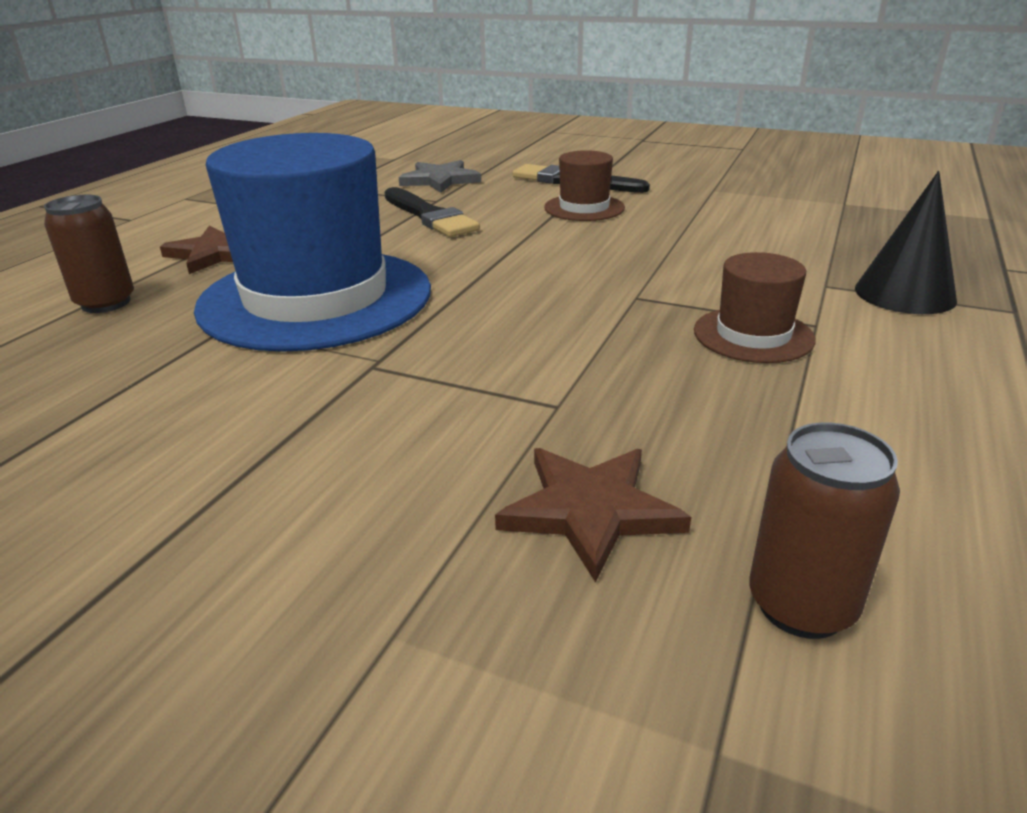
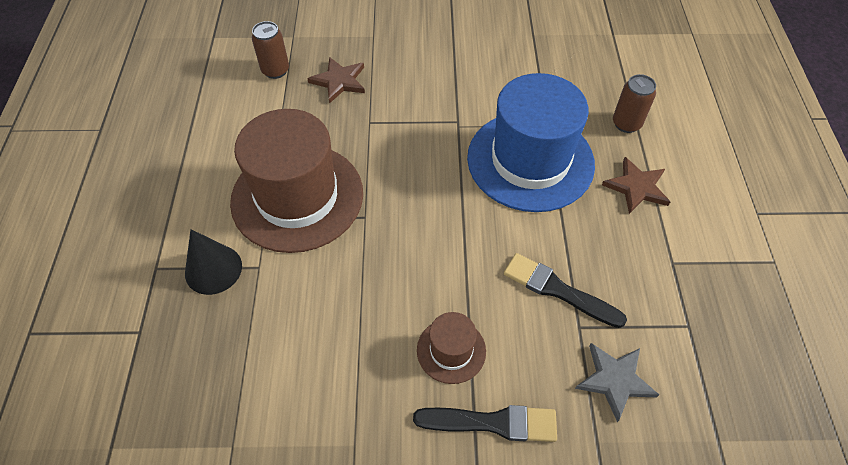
camera: 155 degrees right, 25 degrees up
brown hat [694,252,816,363] -> brown hat [230,109,363,253], size x2.21

